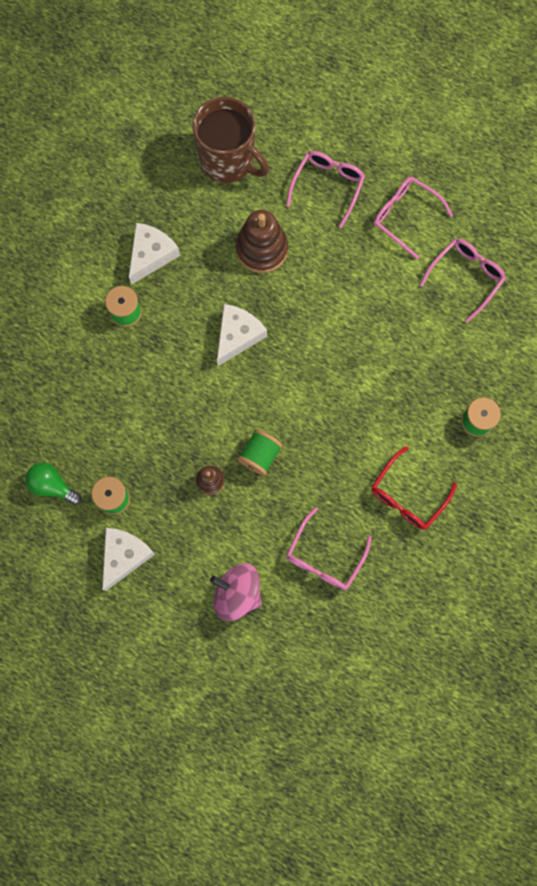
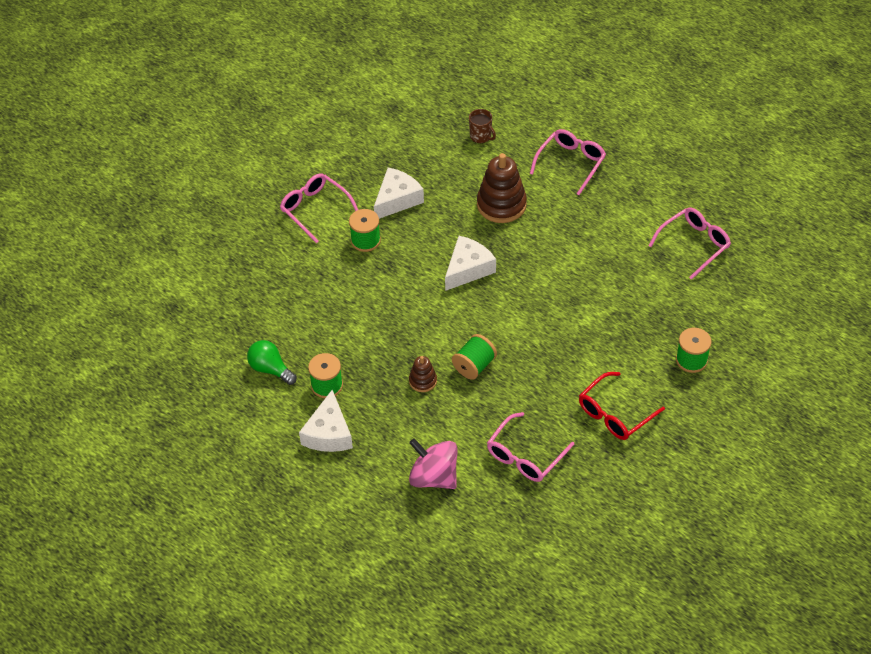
camera: 10 degrees right, 25 degrees down
white cheese [102,528,155,591] -> white cheese turned 150 degrees clockwise [299,390,353,452]
brown mug [192,97,269,183] -> brown mug [469,109,496,143], size x0.42
pink glasses [374,176,453,259] -> pink glasses moved to [280,173,358,243]

